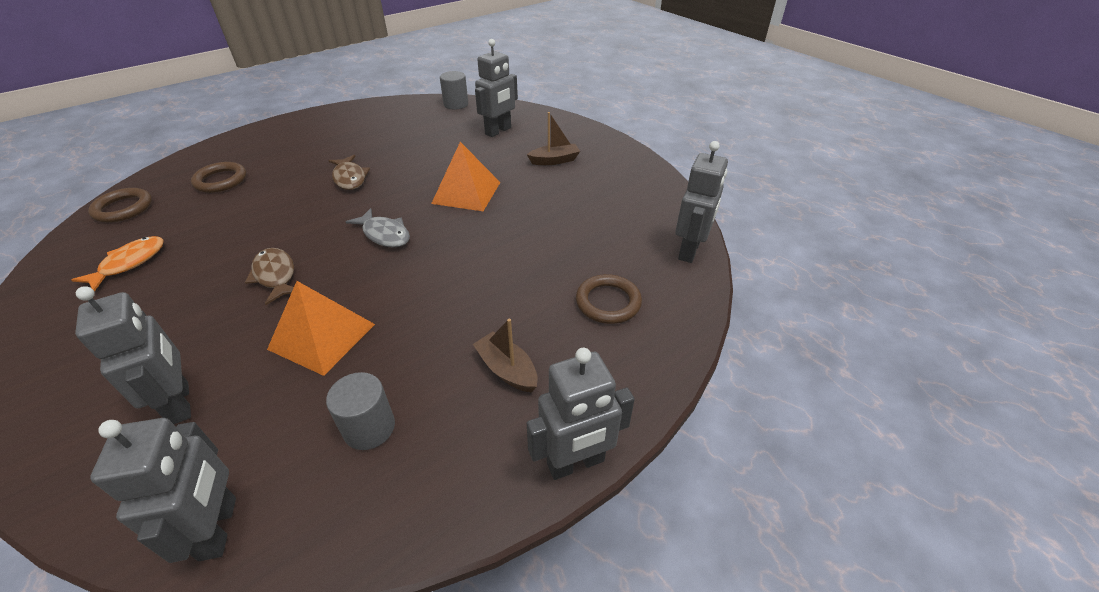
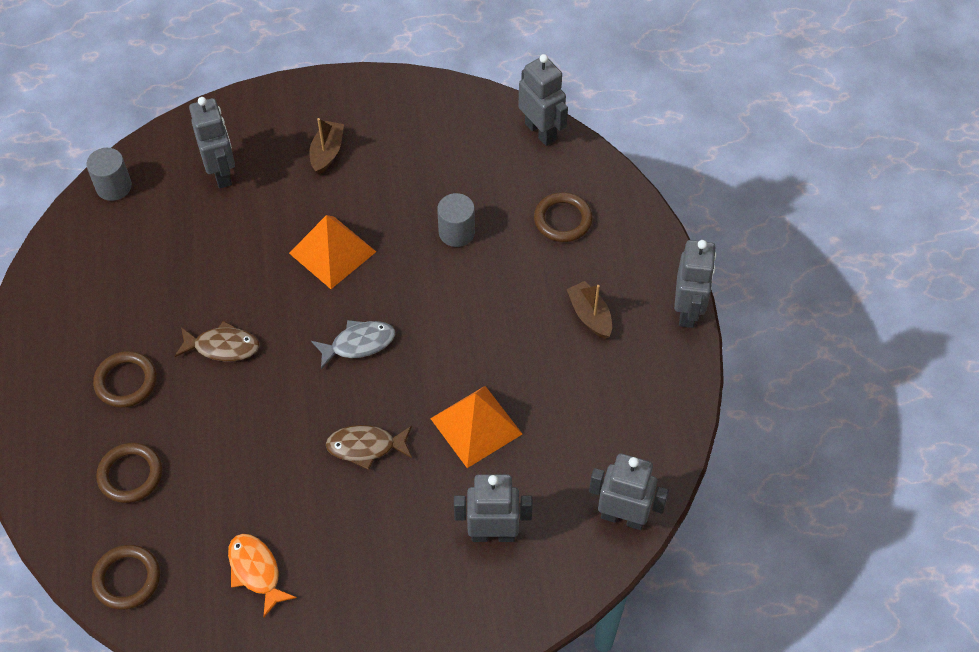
camera: 60 degrees left, 15 degrees up
grey cylinder [326,372,395,450] -> grey cylinder moved to [437,193,475,247]
brown boat [473,319,538,393] -> brown boat turned 75 degrees clockwise [567,281,612,339]
none -> brown ring [93,351,157,408]

